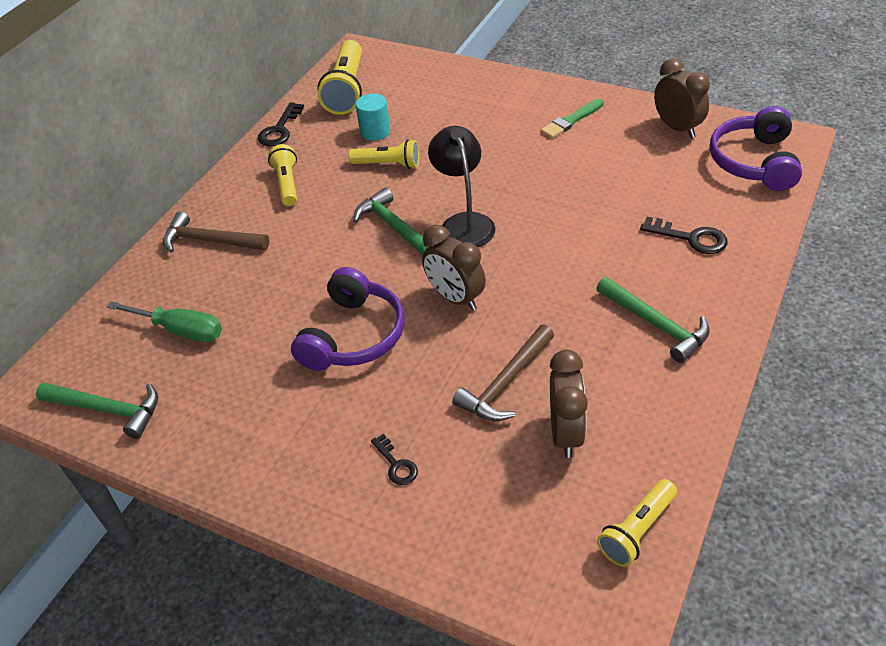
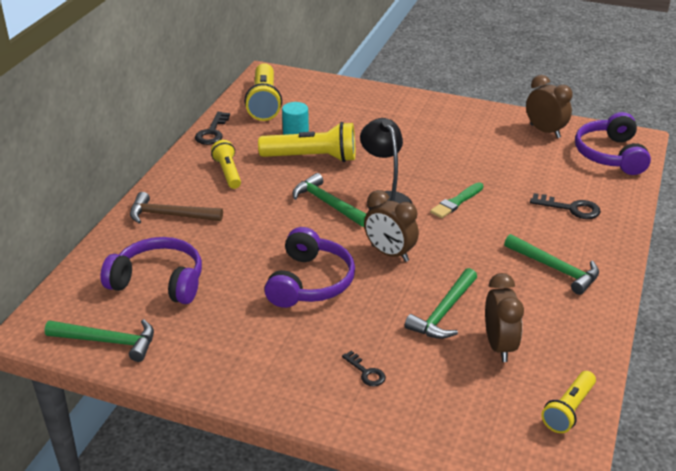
camera: 10 degrees left, 10 degrees down
green screwdriver [106,301,222,342] -> purple headphones [100,237,202,304]
yellow flashlight [348,139,419,169] -> yellow flashlight [258,122,355,162], size x1.65
brown hammer [452,325,554,421] -> green hammer [405,268,477,339]
green brush [541,99,604,138] -> green brush moved to [430,182,484,218]

